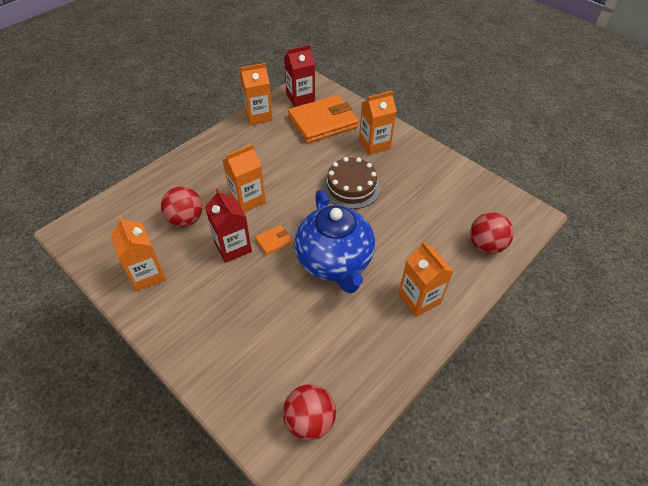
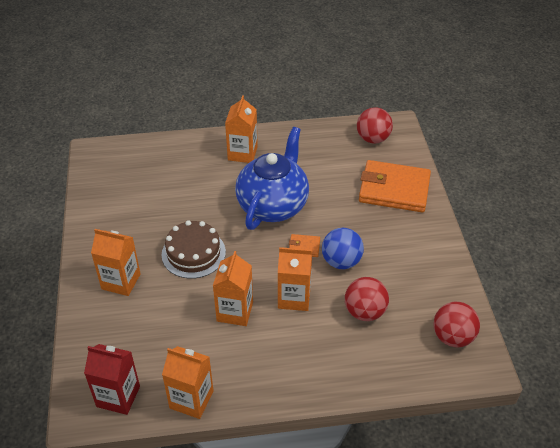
camera: 140 degrees left, 5 degrees down
orange carton [110,216,166,292] -> orange carton moved to [213,251,253,326]
red carton [205,189,252,263] -> blue ball [322,228,364,269]
orange wallet [288,95,359,143] -> orange wallet moved to [359,160,431,212]
red ball [470,212,514,254] -> red ball moved to [433,302,480,347]

